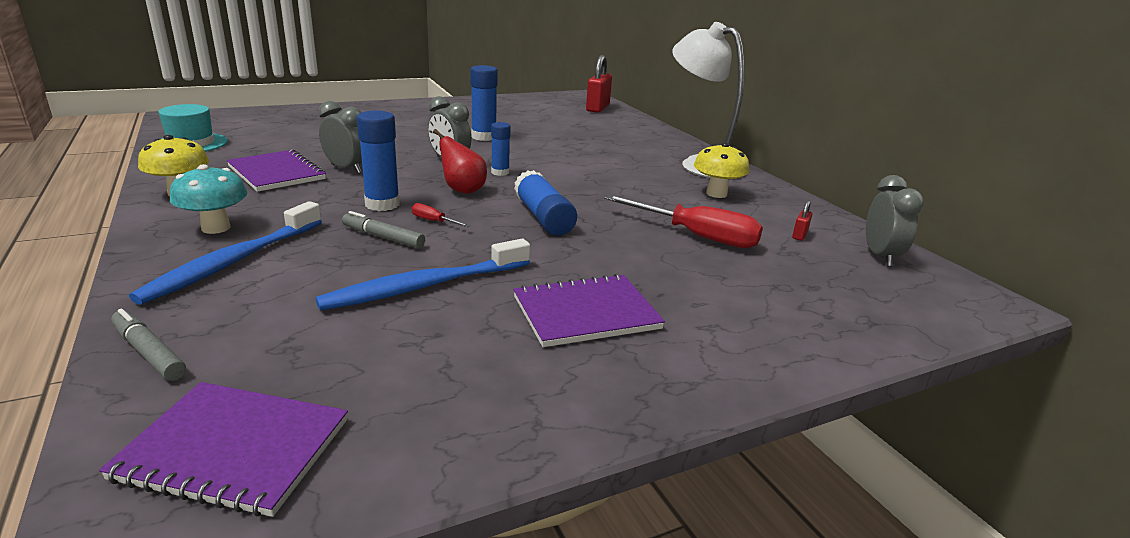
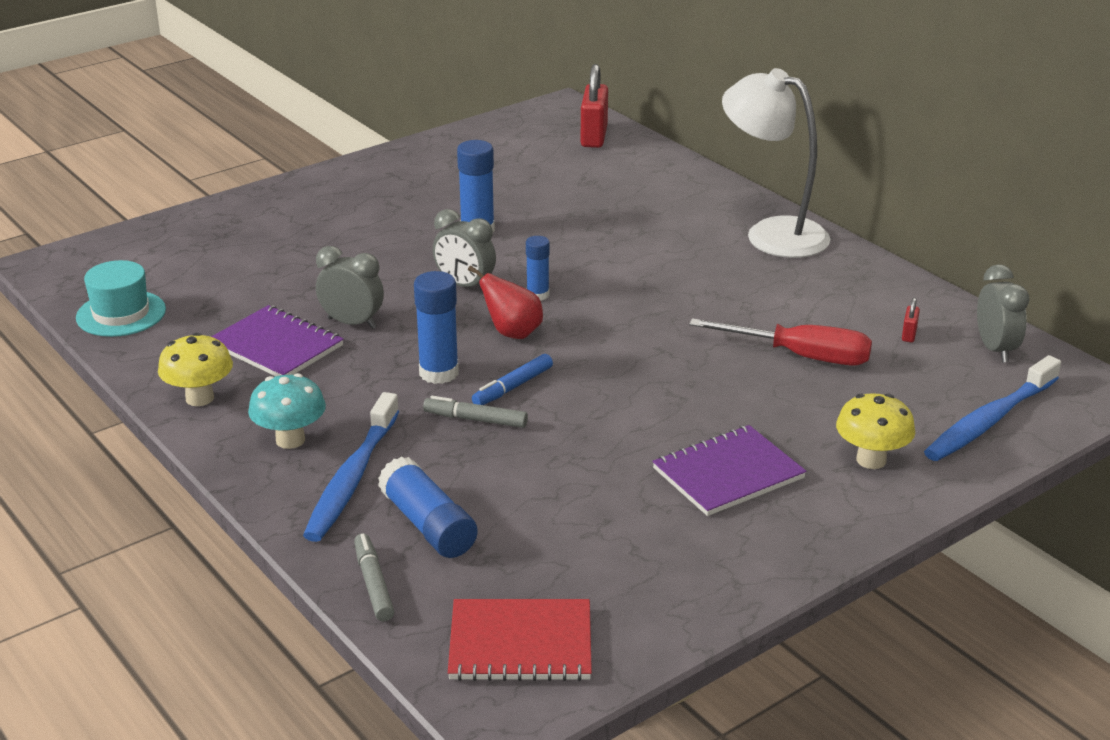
camera: 10 degrees left, 5 degrees up
purple notebook [99,382,348,517] -> red notebook [448,599,592,681]
grey marker [111,309,186,381] -> grey marker turned 45 degrees clockwise [354,533,395,621]
blue toothbrush [315,239,530,311] -> blue toothbrush moved to [924,355,1061,461]
red screwdriver [412,203,470,227] -> blue marker [472,354,553,405]
blue glue stick [514,170,577,236] -> blue glue stick moved to [378,456,478,558]
yellow mushroom [694,142,749,198] -> yellow mushroom moved to [836,393,915,469]

